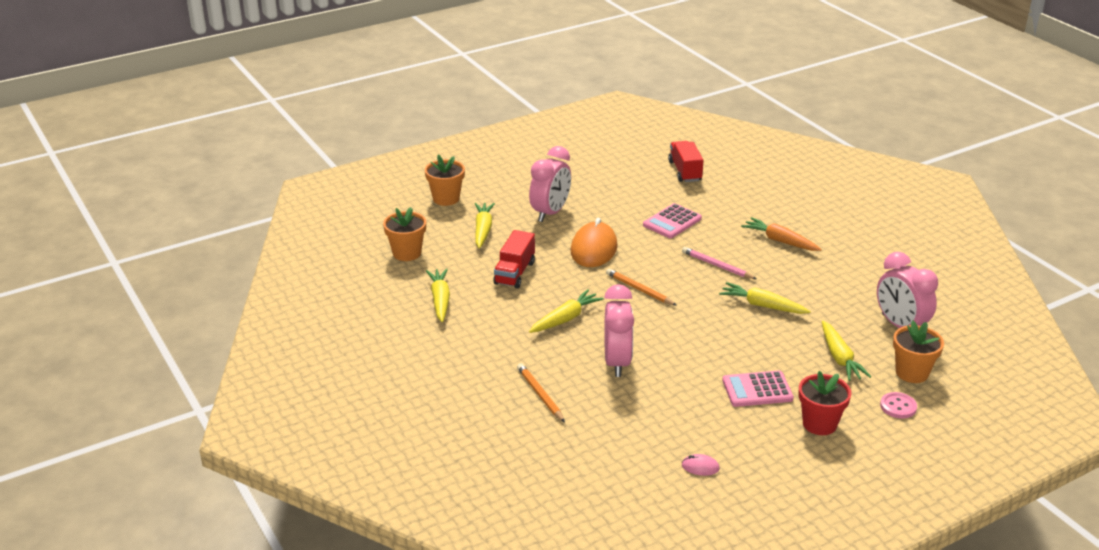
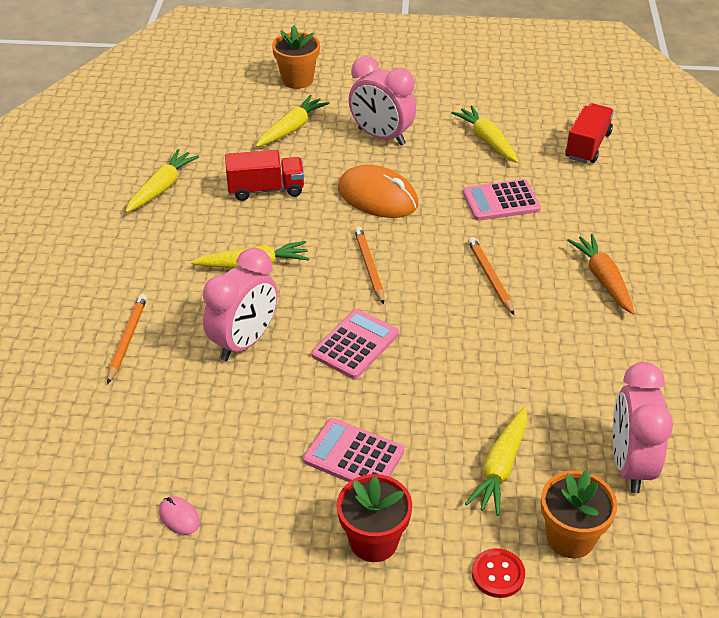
camera: 35 degrees right, 10 degrees up
orange flower pot [383,207,426,261] -> none
red truck [493,230,535,288] -> red truck turned 150 degrees counterclockwise [225,150,304,201]
pink clock [529,146,571,222] -> pink clock turned 60 degrees clockwise [349,56,416,145]
orange mouse [570,218,618,267] -> orange mouse turned 75 degrees clockwise [338,165,418,218]
pink pencil [682,247,757,279] -> orange pencil [468,237,514,315]
yellow carrot [719,282,811,314] -> yellow carrot moved to [452,105,519,163]
pink button [880,392,917,419] -> red button [472,548,525,598]
none -> pink calculator [311,309,399,379]

